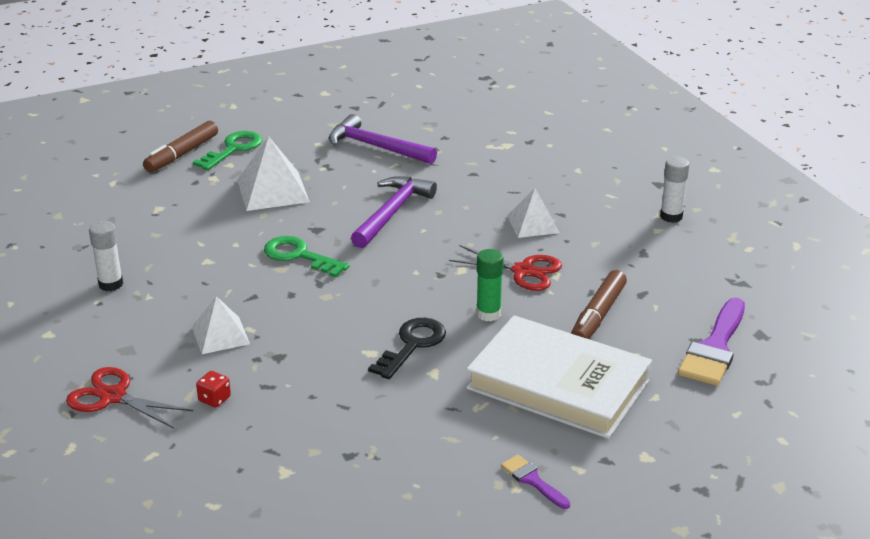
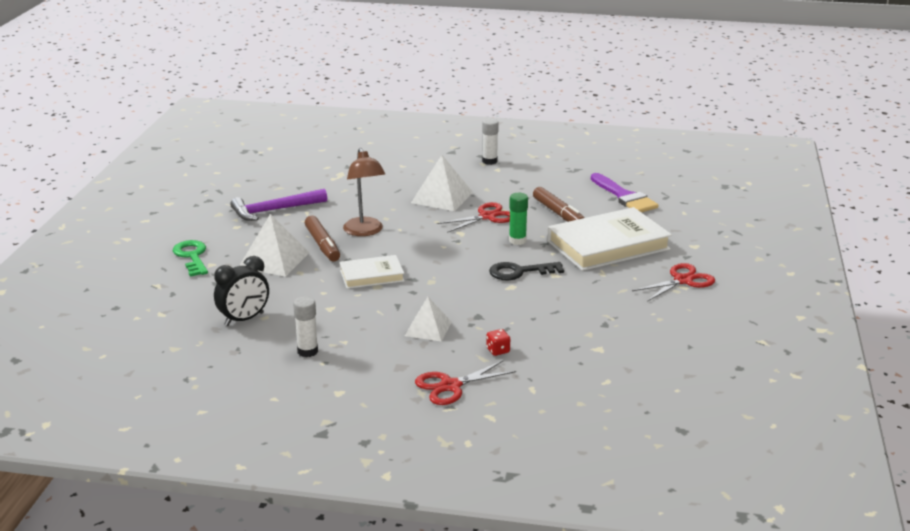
camera: 55 degrees left, 5 degrees down
brown marker [143,121,218,172] -> brown marker moved to [305,216,340,261]
green key [264,236,350,278] -> white book [340,255,405,289]
purple hammer [351,176,437,248] -> brown lamp [343,148,385,236]
black key [368,318,446,379] -> black key turned 75 degrees counterclockwise [489,262,564,280]
purple brush [501,455,570,509] -> red scissors [632,263,715,302]
white pyramid [507,188,560,238] -> white pyramid [411,155,473,211], size x1.52
none -> black clock [214,256,269,326]

